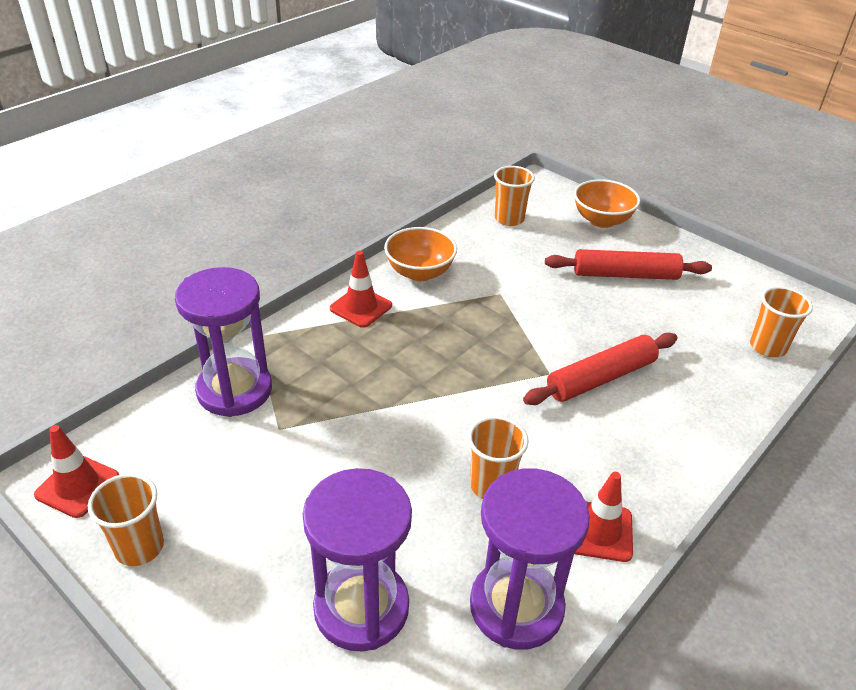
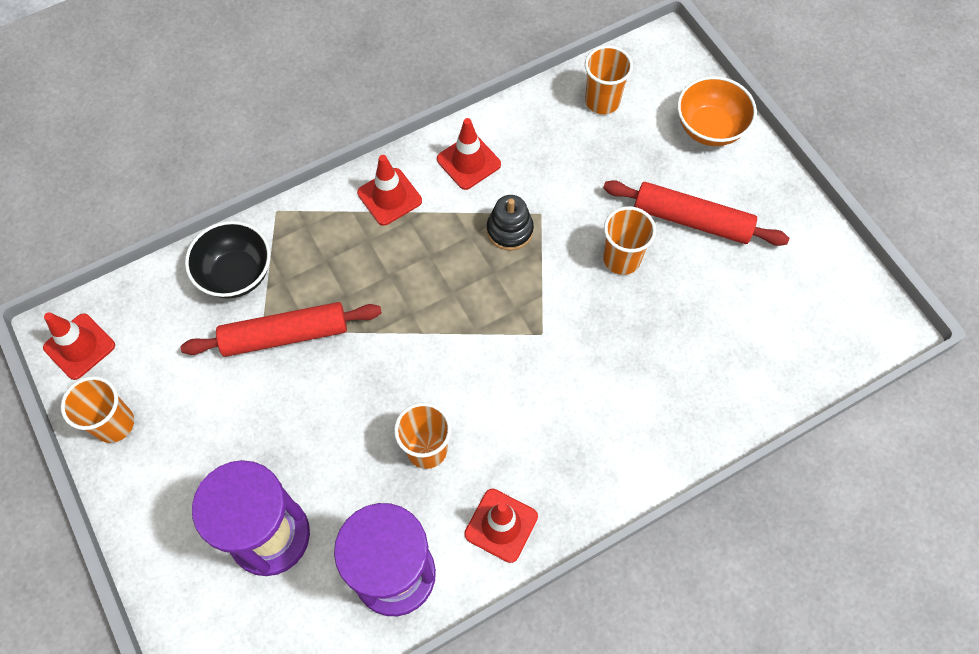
camera: 20 degrees right, 25 degrees up
purple hourglass [175,267,272,417] -> black bowl [185,221,271,298]
orange bowl [384,227,457,281] -> red traffic cone [437,118,501,190]
red rolling pin [523,333,677,405] -> red rolling pin moved to [181,302,382,357]
orange cup [750,286,813,358] -> orange cup moved to [603,206,656,275]
none -> black stacking toy [487,195,534,251]

